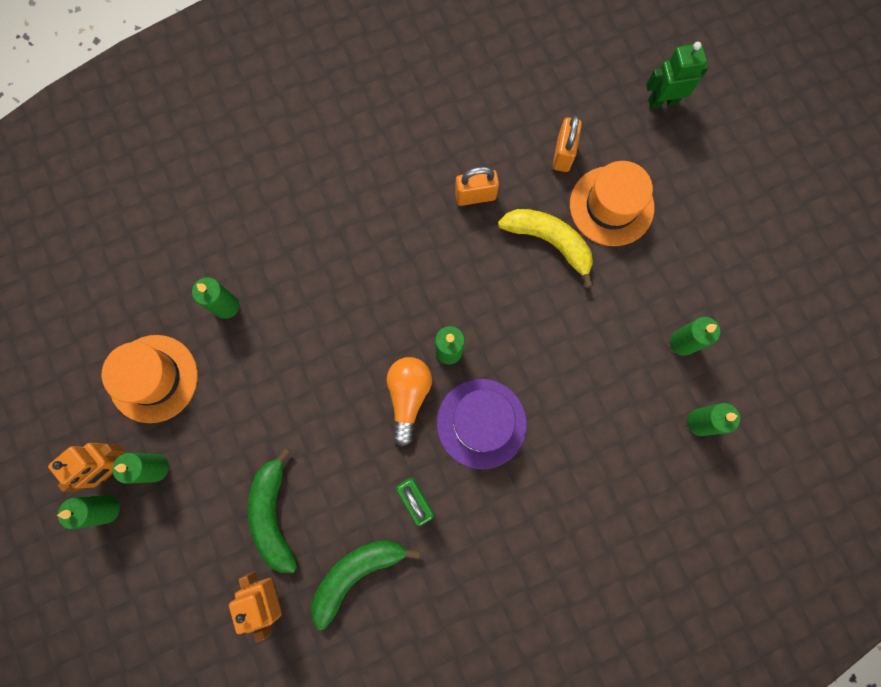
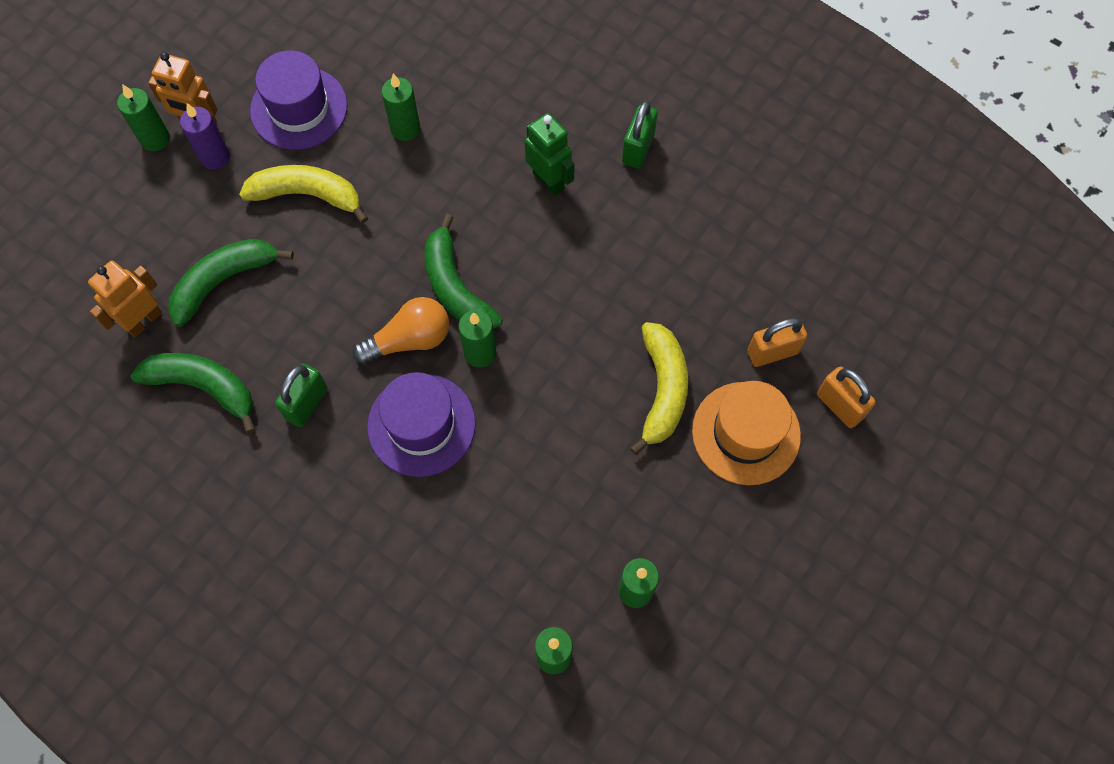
camera: 60 degrees right, 10 degrees down
orange hat [102,335,198,423] -> purple hat [250,51,348,150]
green candle [112,453,169,484] -> purple candle [180,104,230,170]
orange padlock [455,167,499,206] -> orange padlock moved to [817,366,876,428]
green robot [646,42,709,109] -> green robot moved to [525,113,575,196]
none -> yellow banana [239,165,368,224]
none -> green banana [425,213,503,329]
none -> green padlock [622,100,658,168]

